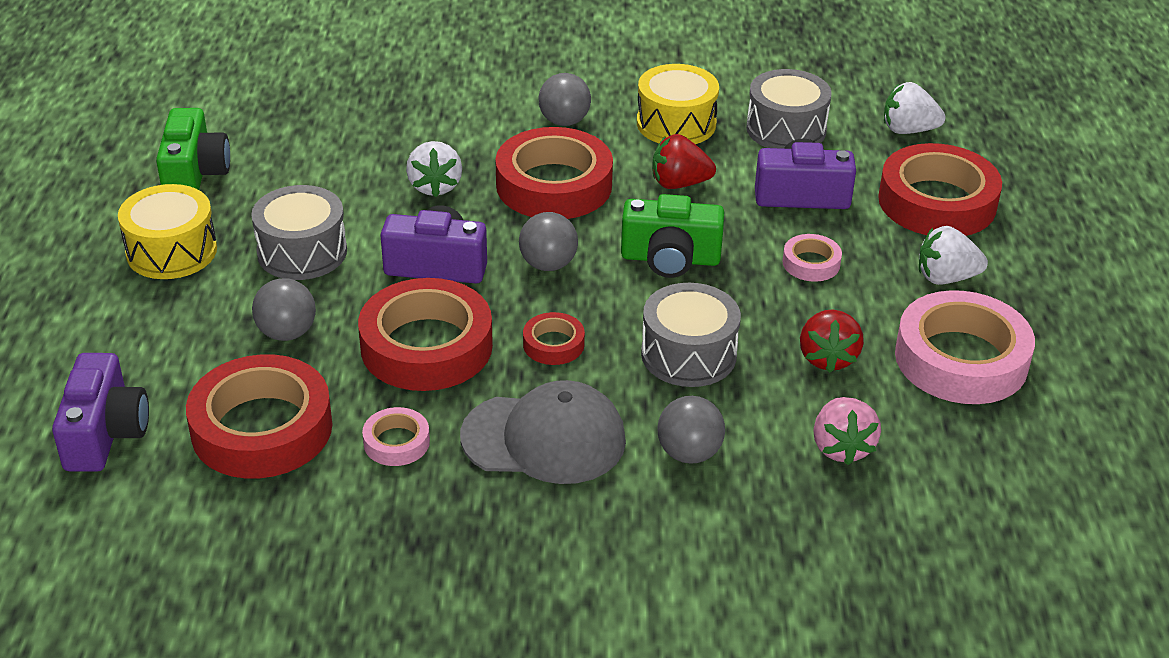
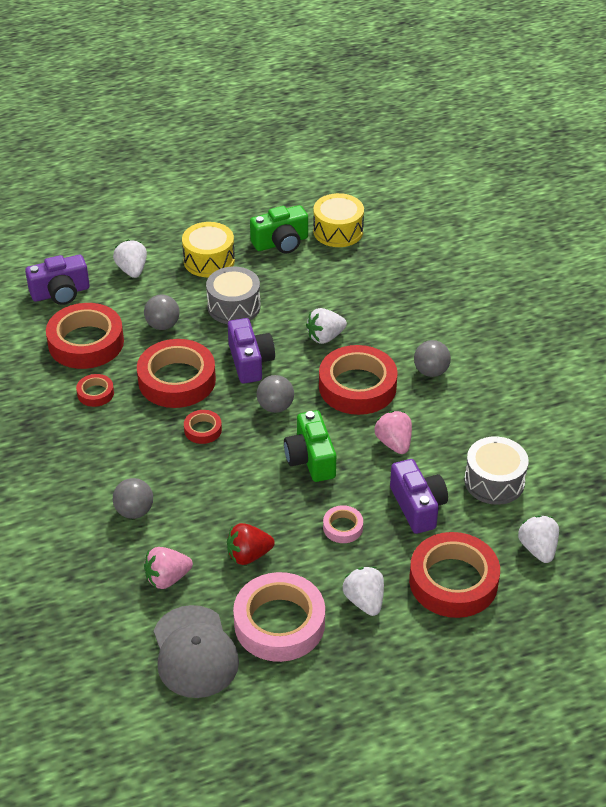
camera: 70 degrees right, 5 degrees up
pink tape [362,407,430,466] -> red tape [76,374,114,407]
grey cap [460,380,626,484] -> grey cap moved to [154,605,239,698]
yellow drum [637,64,719,144] -> yellow drum moved to [313,193,364,247]
grey drum [641,283,741,387] -> none
red strawberry [652,134,716,189] -> pink strawberry [375,411,412,454]
none -> white strawberry [113,240,147,278]

